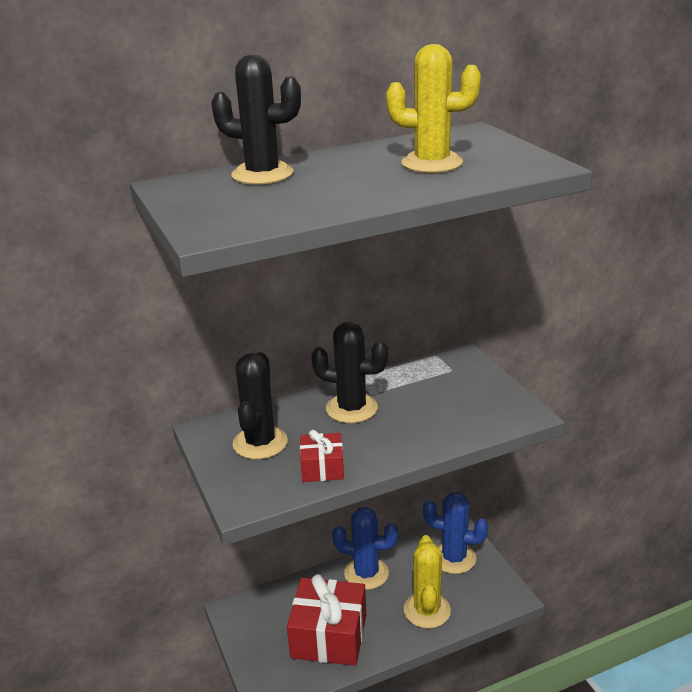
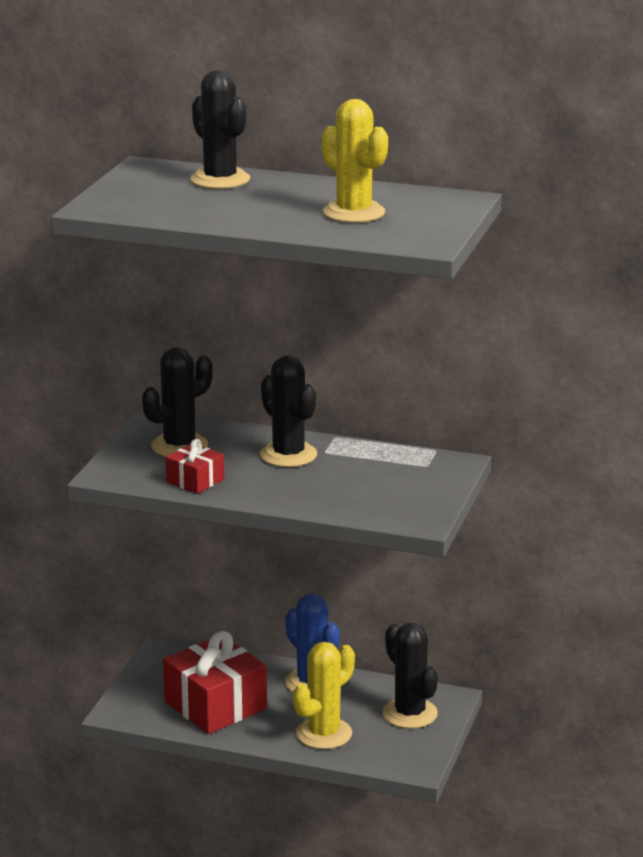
camera: 40 degrees right, 5 degrees down
blue cactus [423,492,488,574] -> black cactus [382,623,438,729]

